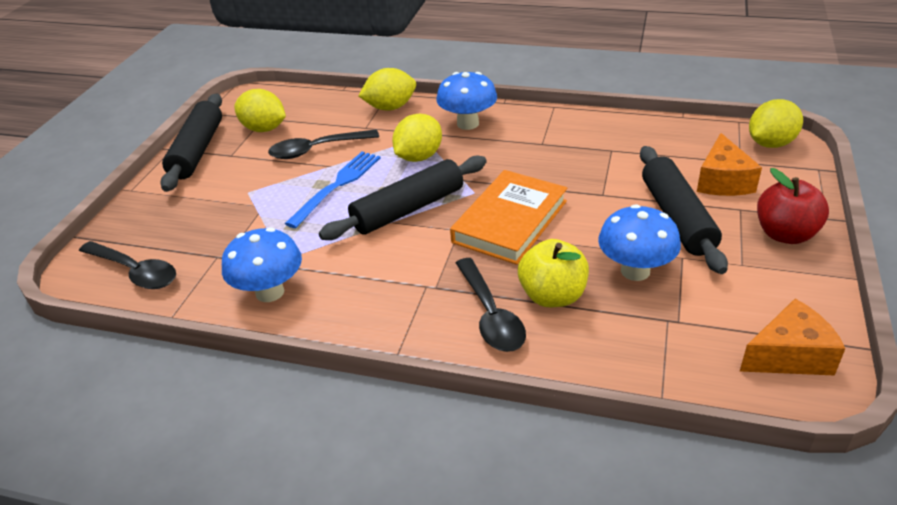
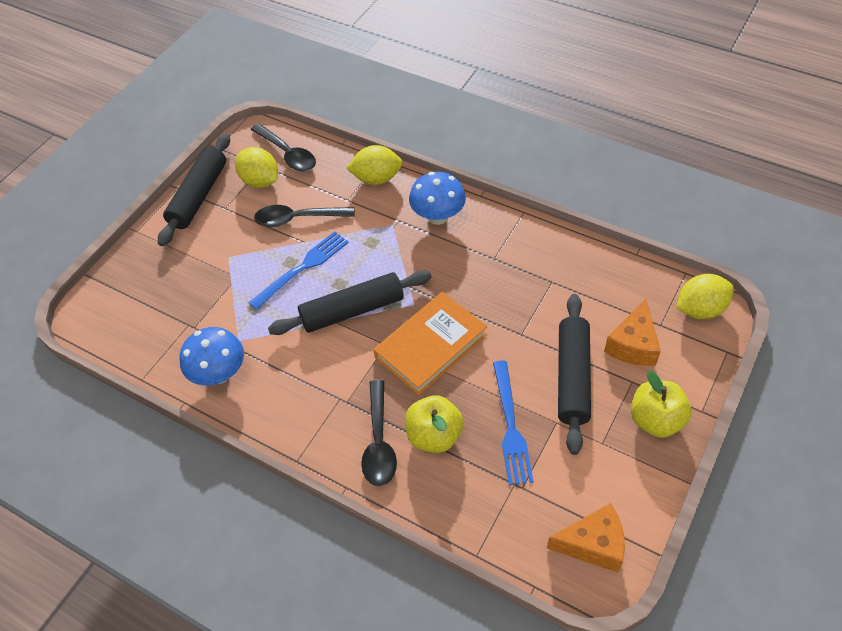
camera: 15 degrees right, 15 degrees up
black spoon [79,241,176,289] -> black spoon moved to [251,123,316,172]
yellow lemon [392,114,442,162] -> none
blue mushroom [598,204,681,281] -> blue fork [493,361,534,485]
red apple [757,168,829,244] -> yellow apple [631,371,692,438]

